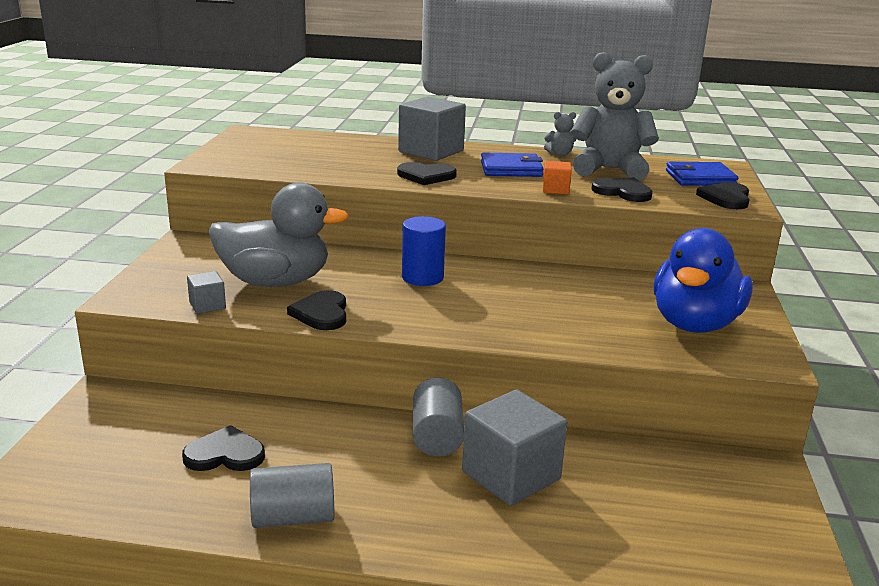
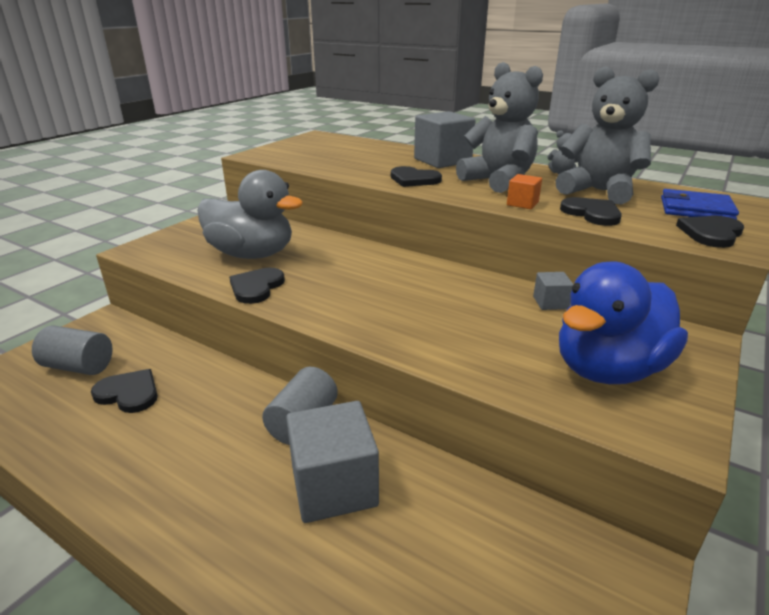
camera: 25 degrees right, 5 degrees up
grey cube [187,271,226,314] -> grey cube moved to [533,272,574,310]
grey cylinder [250,463,334,528] -> grey cylinder moved to [32,325,112,375]
blue cylinder [402,216,446,286] -> none
blue wallet [481,153,544,177] -> grey teddy bear [456,62,543,193]

